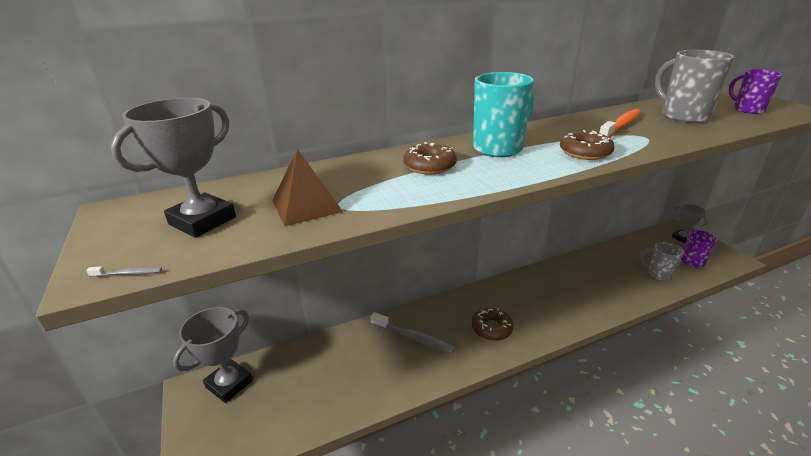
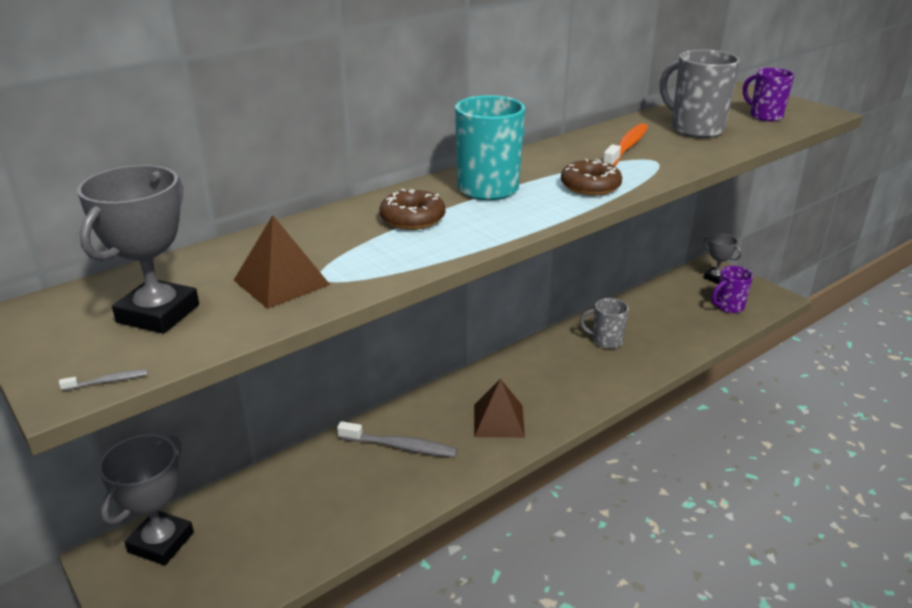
camera: 15 degrees left, 0 degrees up
brown donut [472,308,513,341] -> brown pyramid [474,379,525,438]
grey mug [640,242,684,281] -> grey mug moved to [580,298,629,349]

